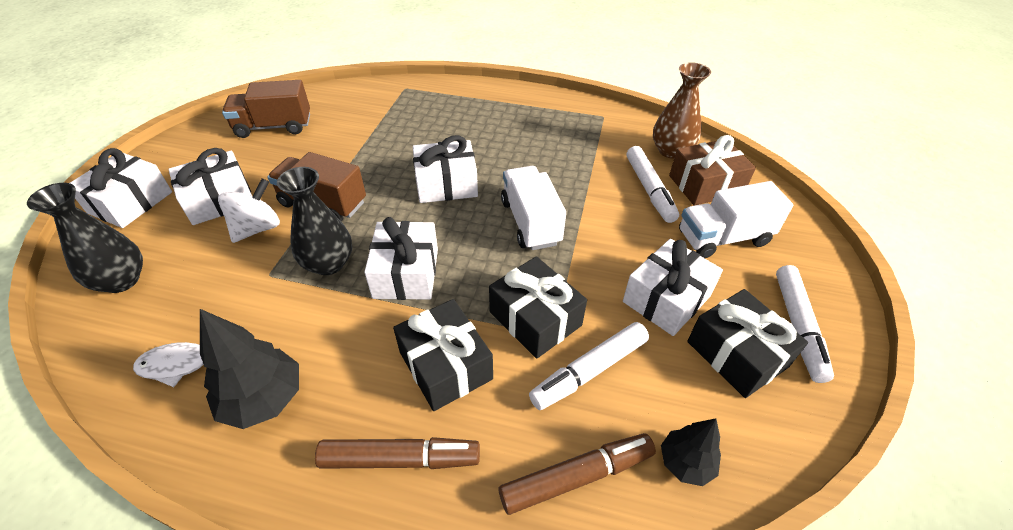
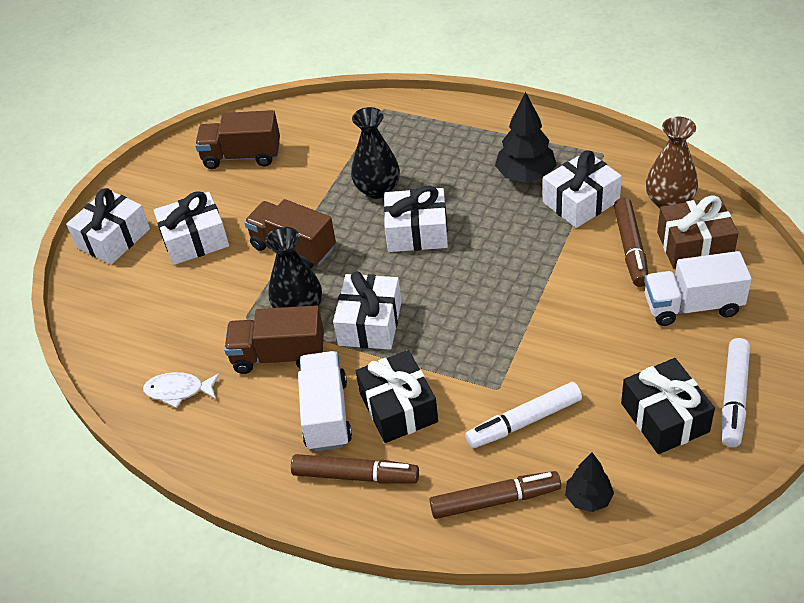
camera: 15 degrees right, 0 degrees up
black vase [27,183,143,293] -> black vase moved to [351,107,400,199]
black tree [200,309,299,429] -> black tree moved to [495,91,557,183]
white spinning top [218,178,280,243] -> none
black gift [489,256,587,359] -> none
white truck [501,166,566,250] -> white truck moved to [298,351,352,452]
white gift [623,239,723,336] -> white gift moved to [543,150,622,228]
white marker [626,146,679,223] -> brown marker [614,198,648,287]
none -> brown truck [224,306,324,374]

